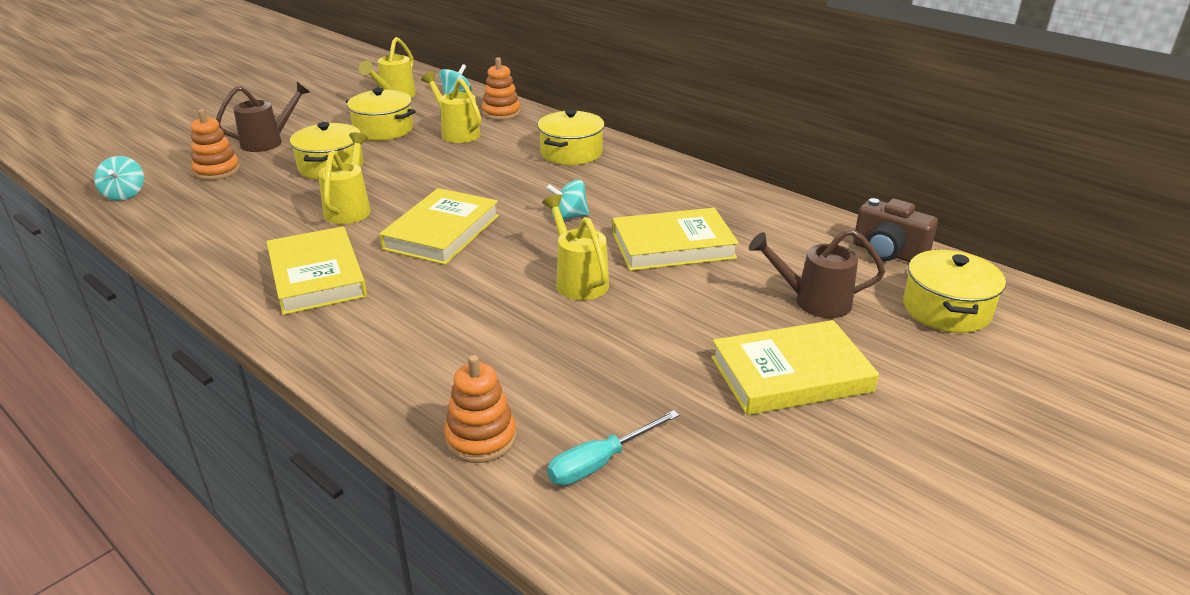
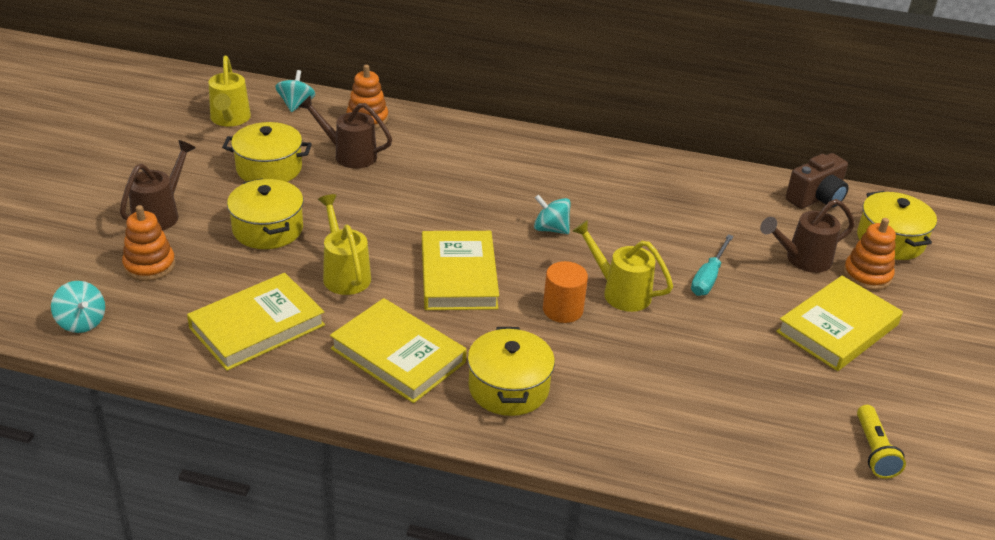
camera: 30 degrees left, 5 degrees up
yellow watering can [421,72,481,143] -> brown watering can [299,96,392,169]
orange stacking toy [444,355,517,463] -> orange stacking toy moved to [843,218,896,290]
yellow pot [538,109,605,165] -> yellow pot moved to [467,327,555,416]
turquoise spinning top [546,180,589,220] -> turquoise spinning top turned 60 degrees clockwise [534,194,571,234]
turquoise screwdriver [547,410,679,486] -> turquoise screwdriver moved to [691,234,734,296]
yellow book [613,208,739,271] -> yellow book moved to [187,273,325,371]
brown camera [853,198,938,262] -> brown camera turned 45 degrees counterclockwise [786,153,849,209]
none -> orange cylinder [543,261,588,323]
none -> yellow flashlight [857,405,906,479]

